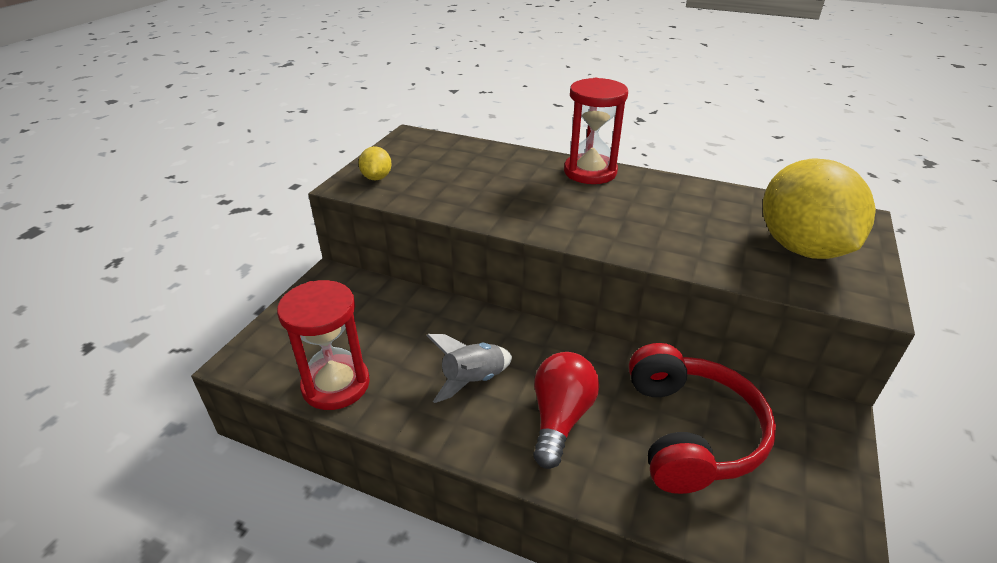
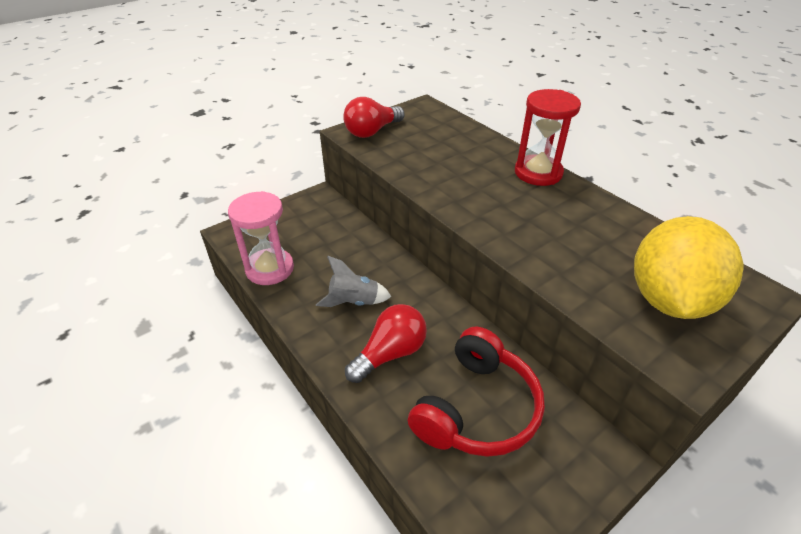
camera: 30 degrees right, 5 degrees up
red hourglass [277,280,370,410] -> pink hourglass [228,191,294,285]
yellow lemon [358,146,392,180] -> red light bulb [343,97,405,138]

